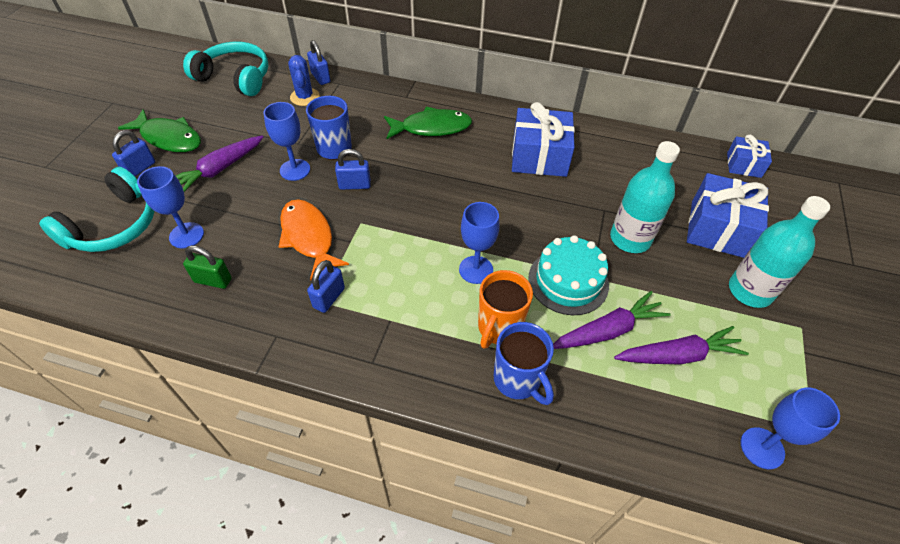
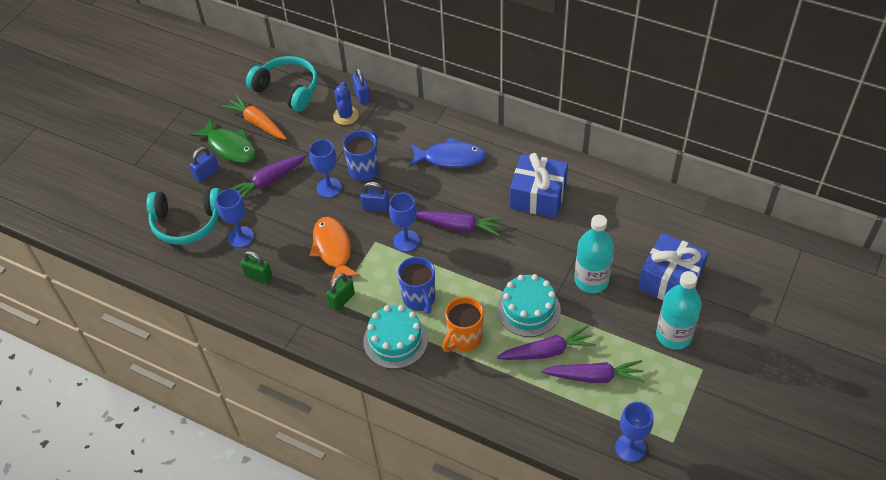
camera: 15 degrees right, 0 degrees up
turquoise headphones [39,167,155,252] -> turquoise headphones turned 45 degrees clockwise [147,188,221,245]
blue padlock [307,260,345,313] -> green padlock [326,273,355,311]
green fish [384,107,472,139] -> blue fish [409,137,487,168]
blue goblet [459,202,499,284] -> blue goblet moved to [389,193,420,252]
blue mug [494,322,554,405] -> blue mug moved to [398,257,435,313]
blue gift [727,134,772,178] -> none
none -> orange carrot [222,95,287,140]
none -> turquoise cake [363,305,428,369]
none -> purple carrot [417,211,504,236]

